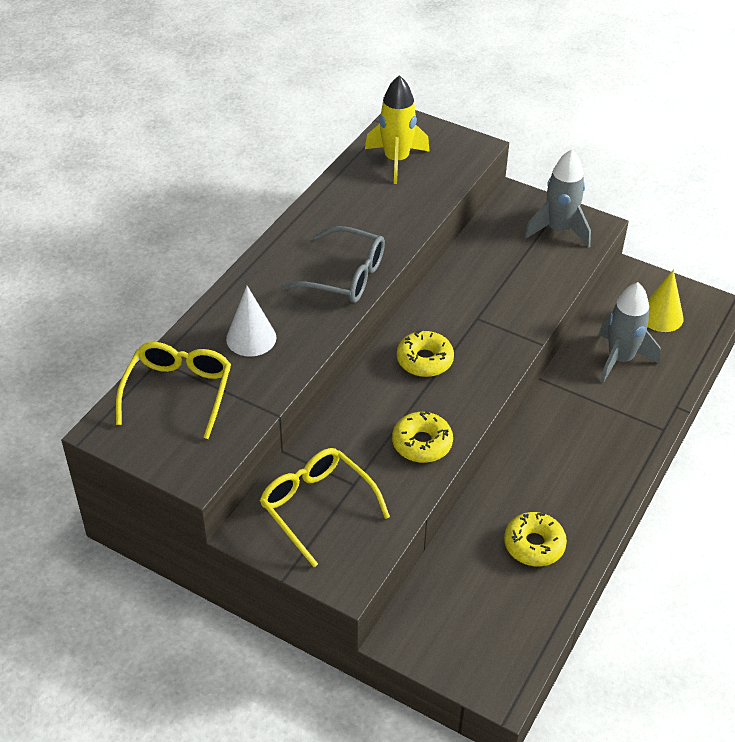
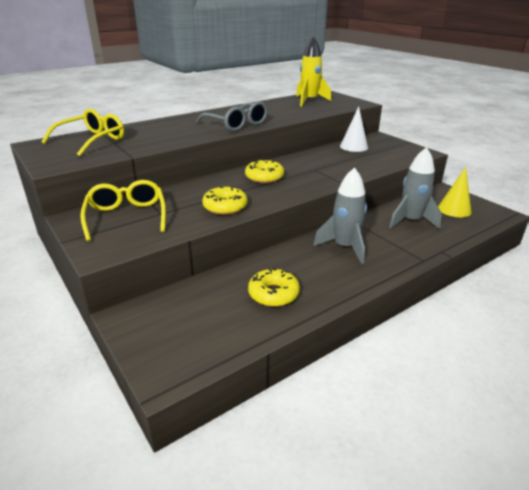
camera: 25 degrees right, 15 degrees down
white cone [226,286,277,357] -> white cone moved to [340,107,368,152]
grey rocket [524,149,591,248] -> grey rocket moved to [313,167,367,264]

